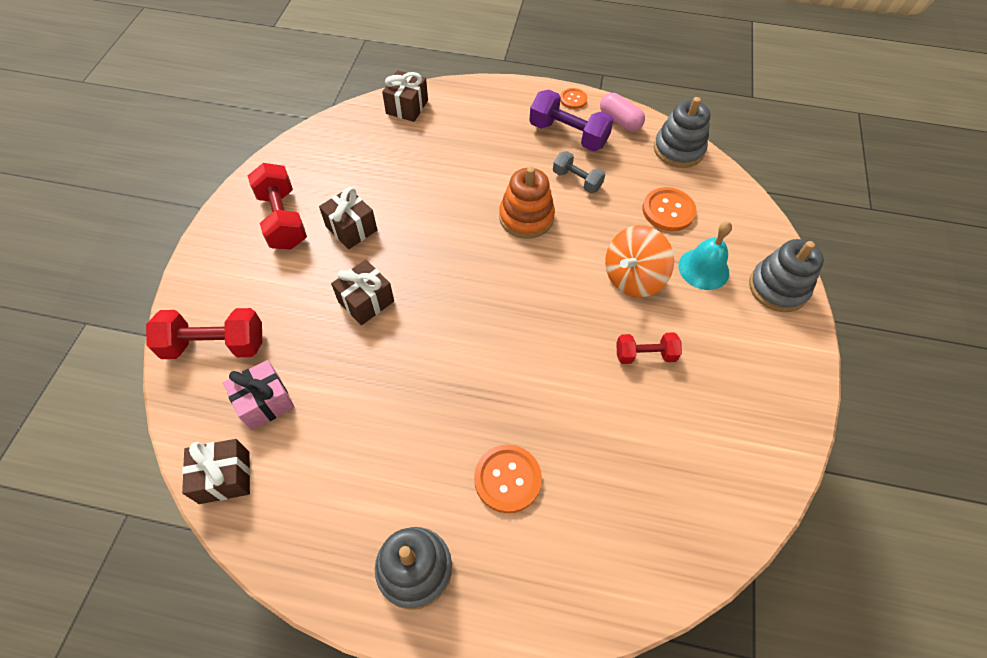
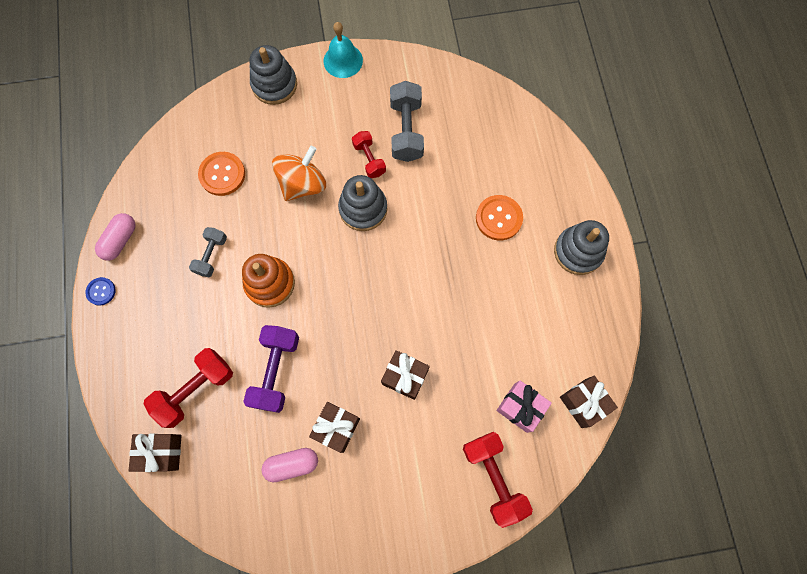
camera: 110 degrees left, 15 degrees up
red dumbbell [248,163,307,250] -> red dumbbell moved to [144,348,233,428]
purple dumbbell [529,90,614,151] -> purple dumbbell moved to [243,325,299,413]
orange button [560,88,587,109] -> blue button [85,277,116,306]
orange spinning top [605,225,674,297] -> orange spinning top turned 75 degrees counterclockwise [272,146,326,201]
grey stacking toy [654,97,710,168] -> grey stacking toy moved to [338,175,388,231]
turquoise bell [679,221,732,290] -> turquoise bell moved to [324,22,363,78]
none -> pink capsule [262,448,318,482]
none -> grey dumbbell [390,81,424,162]

